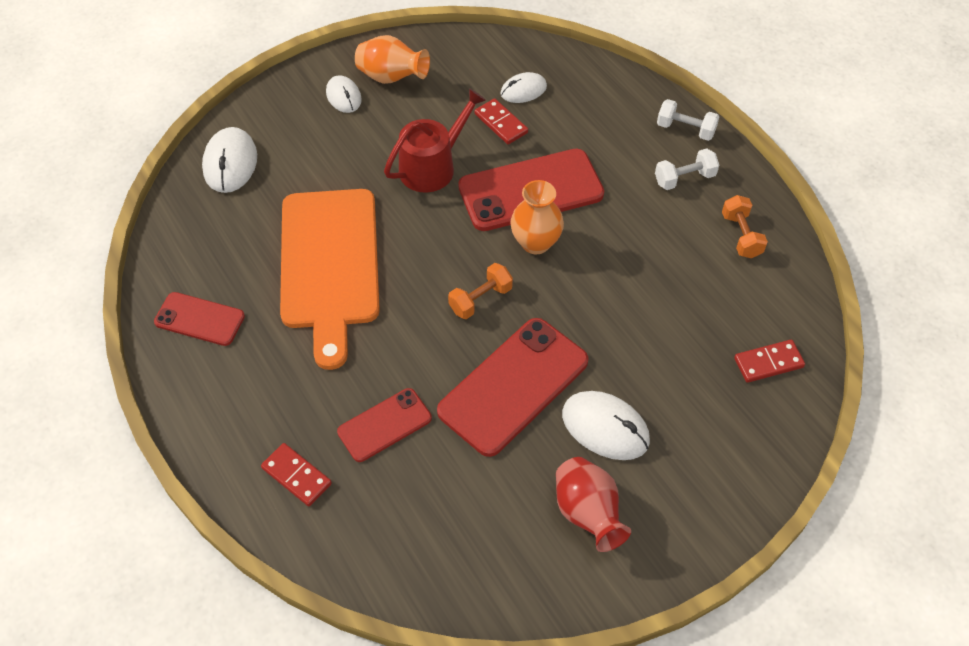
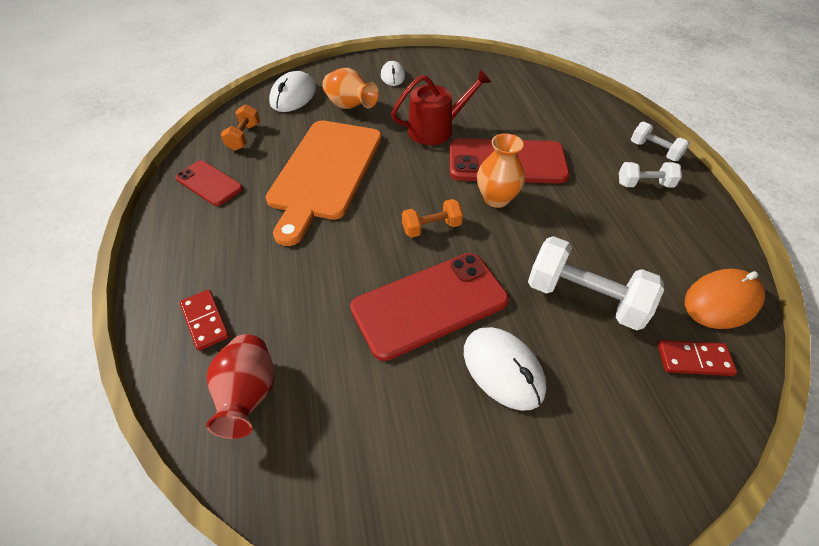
camera: 20 degrees right, 5 degrees down
red phone [337,388,432,462] -> none
orange vase [355,35,430,84] -> orange vase moved to [322,68,379,109]
red domino [475,98,528,144] -> none
white mouse [501,72,547,103] -> none
red vase [556,457,631,552] -> red vase moved to [206,334,275,439]
orange dumbbell [722,195,768,258] -> orange dumbbell moved to [221,104,260,151]
none -> white dumbbell [528,236,664,330]
none -> orange mouse [685,269,765,329]

